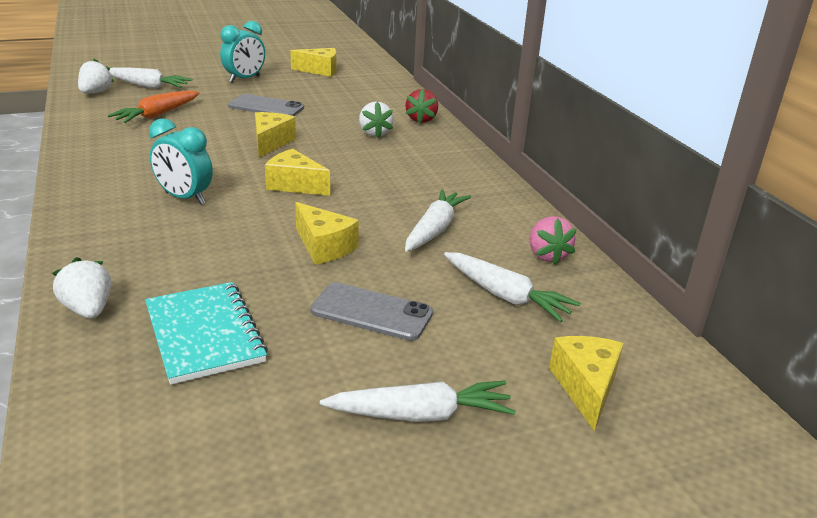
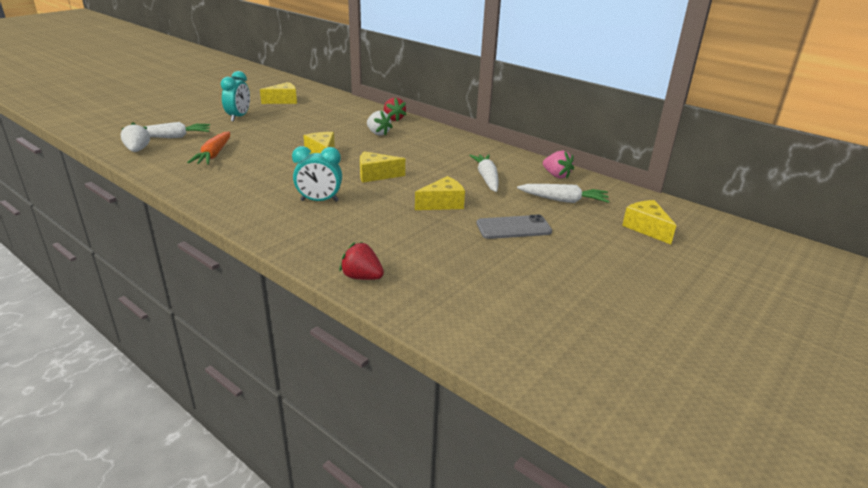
camera: 30 degrees left, 0 degrees up
white strawberry [52,257,111,318] -> red strawberry [340,242,384,280]
turquoise notebook [145,282,268,385] -> none
grey phone [228,94,304,116] -> none
yellow cheese [295,202,359,265] -> yellow cheese turned 45 degrees counterclockwise [415,176,465,210]
white carrot [320,380,516,422] -> none

